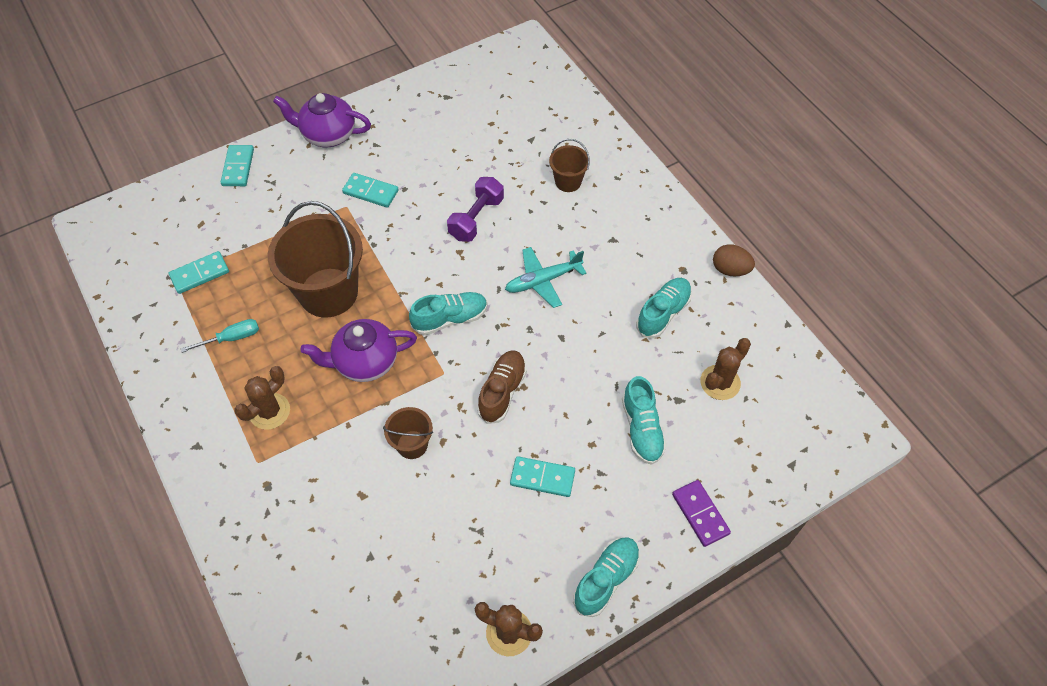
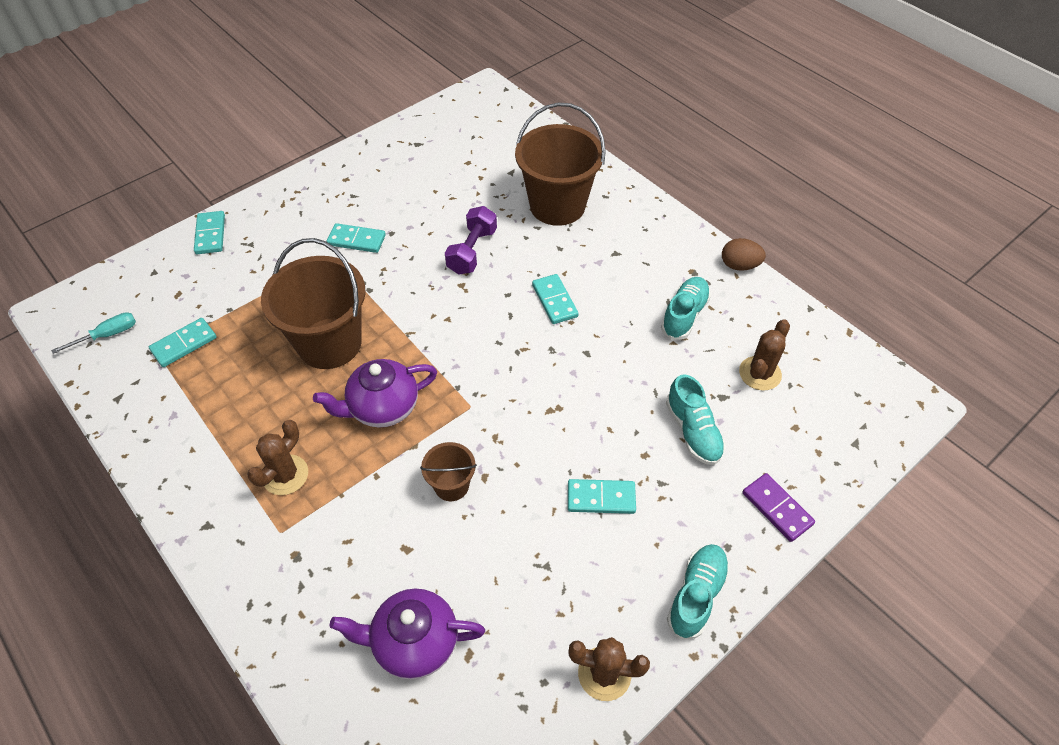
camera: 10 degrees left, 5 degrees down
turquoise screwdriver [181,319,259,353] -> turquoise screwdriver moved to [51,312,136,354]
purple teapot [273,93,371,147] -> purple teapot moved to [329,588,485,679]
turquoise shoe [409,292,488,335] -> none
brown shoe [477,350,527,424] -> none
turquoise plane [505,247,587,308] -> turquoise domino [532,274,579,324]
brown bucket [549,139,590,192] -> brown bucket [515,103,606,226], size x2.07

